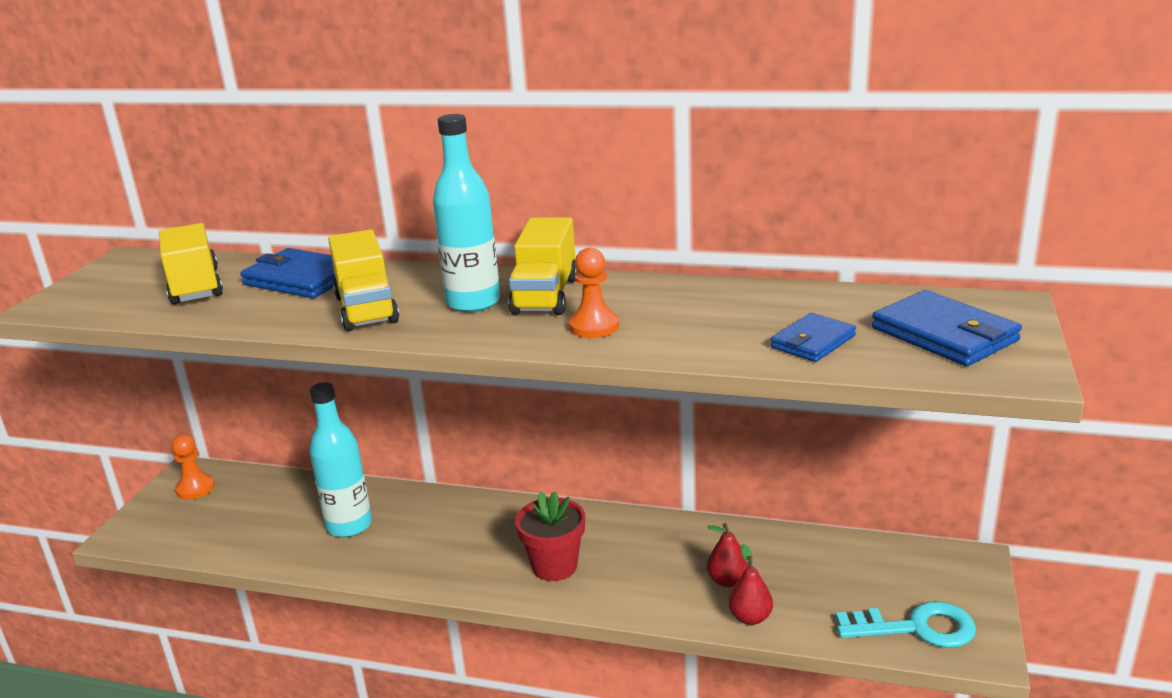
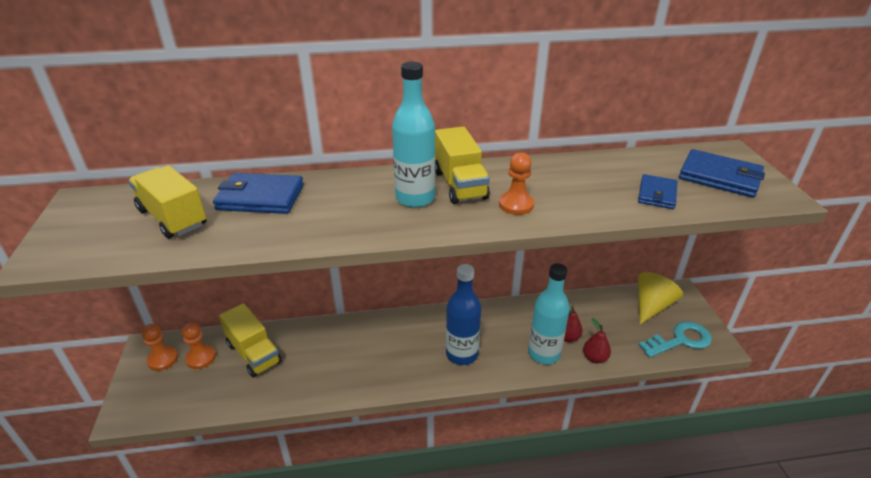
camera: 25 degrees left, 10 degrees up
turquoise bottle [309,382,372,537] -> turquoise bottle moved to [528,263,570,364]
yellow truck [328,229,399,332] -> yellow truck moved to [219,303,282,378]
red flower pot [515,491,585,581] -> blue bottle [446,264,481,365]
none -> orange pawn [182,322,216,369]
none -> yellow cone [638,272,683,324]

